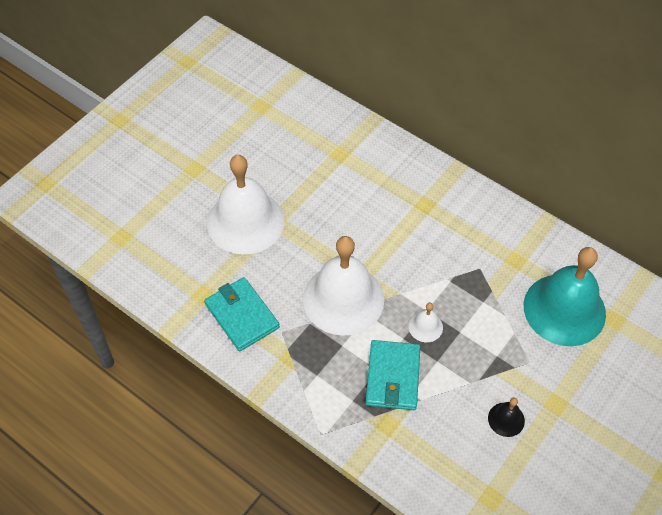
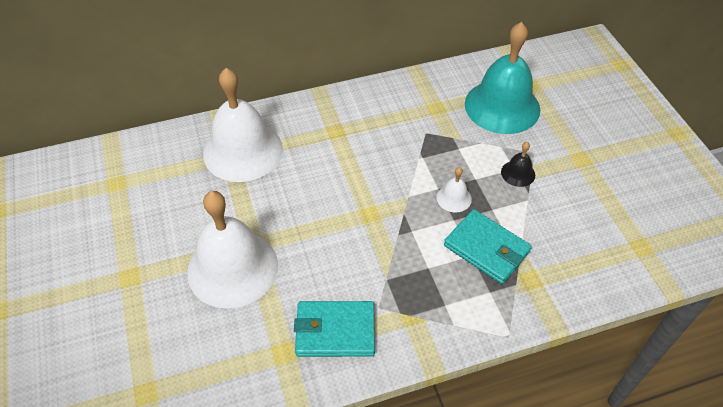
camera: 55 degrees left, 5 degrees down
white bell [303,236,384,336] -> white bell moved to [203,68,283,182]
black bell [488,398,525,437] -> black bell moved to [501,142,535,187]

